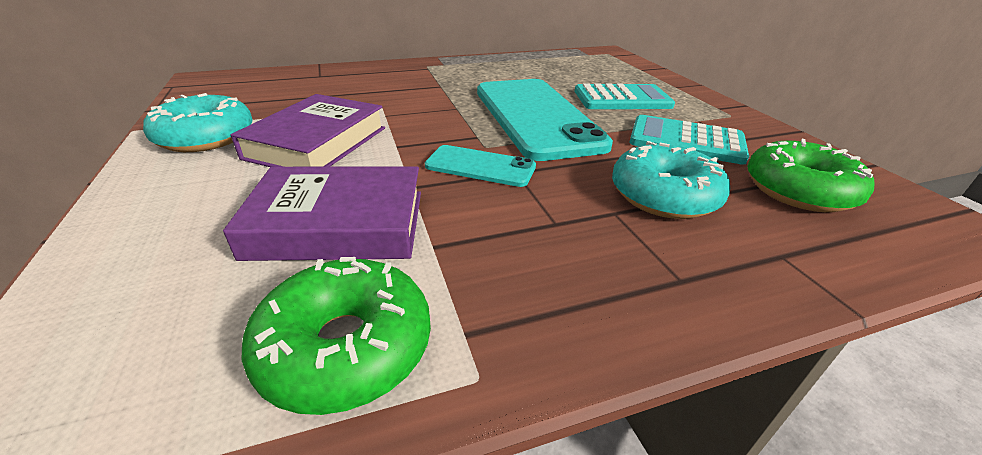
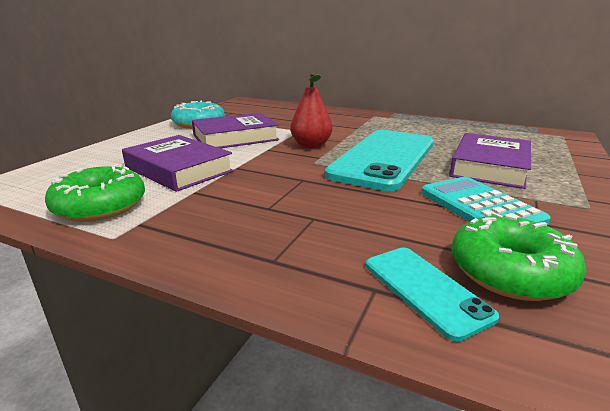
camera: 45 degrees right, 10 degrees down
turquoise phone [425,145,536,187] -> turquoise phone moved to [366,248,499,342]
turquoise calculator [575,83,675,109] -> purple book [449,133,531,189]
turquoise donut [612,141,730,219] -> none
none -> red pear [290,72,332,148]

